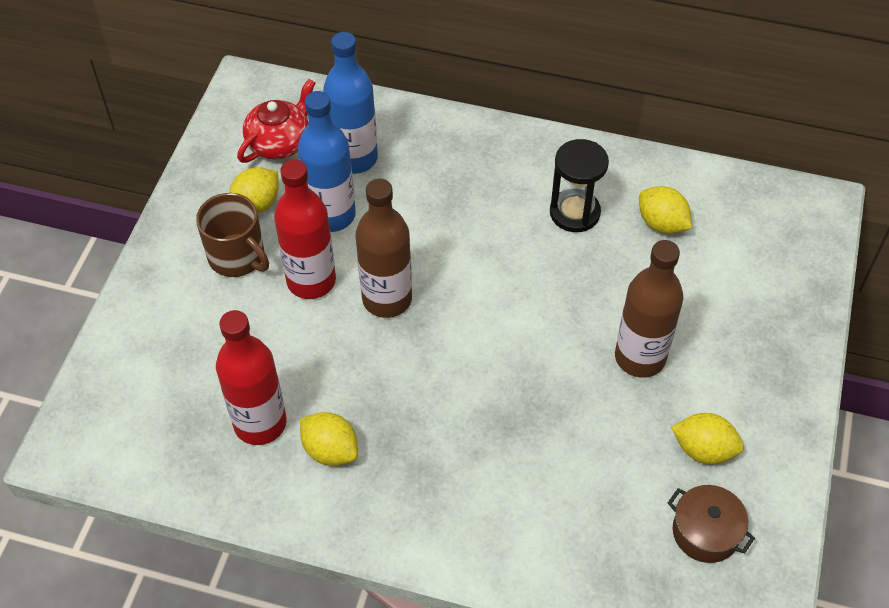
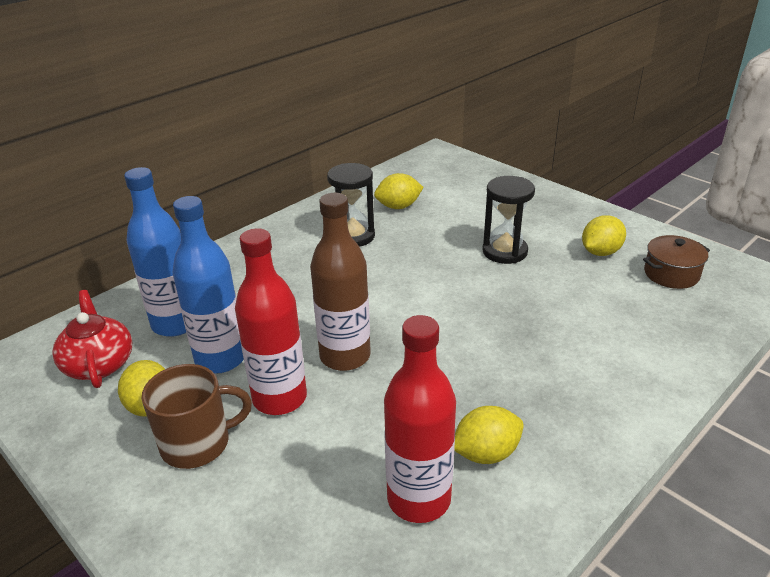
camera: 60 degrees left, 20 degrees down
brown bottle [615,240,683,378] -> black hourglass [482,176,535,264]

